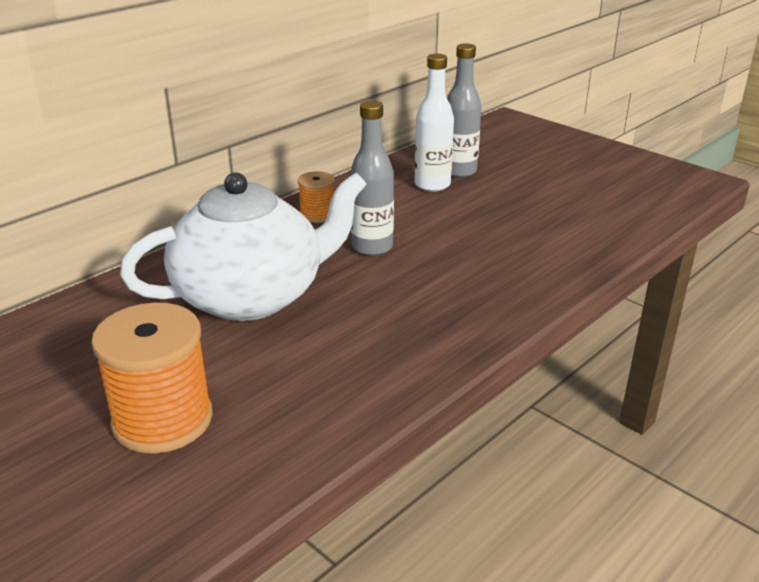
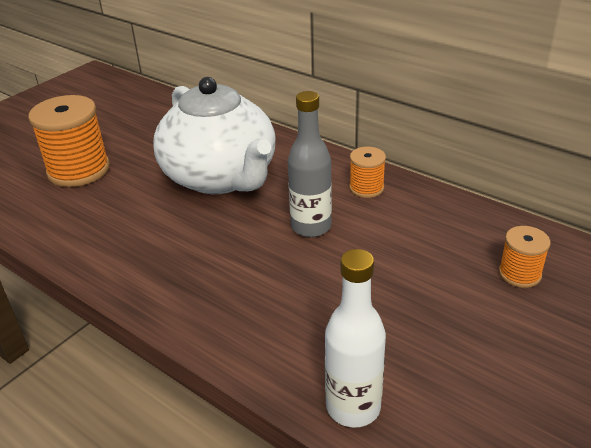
camera: 85 degrees right, 5 degrees up
white bottle [414,54,454,192] -> white bottle moved to [325,249,386,428]
grey bottle [447,43,481,178] -> orange spool [499,226,551,288]

